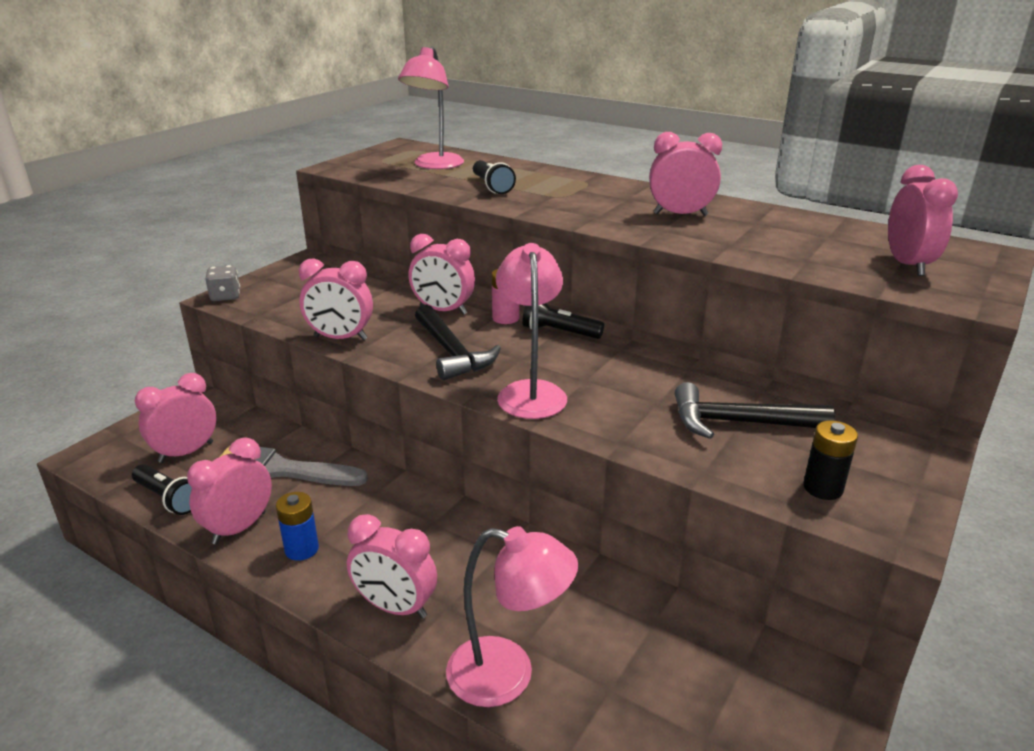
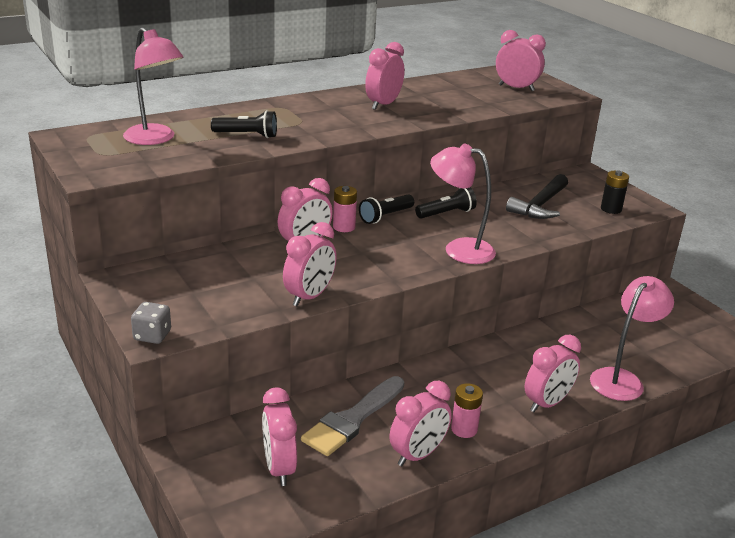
camera: 65 degrees left, 0 degrees up
black flashlight [132,464,192,515] -> black flashlight moved to [415,187,477,219]
pink clock [187,437,272,544] -> pink clock turned 105 degrees counterclockwise [390,381,452,466]
blue battery [276,492,319,561] -> pink battery [451,383,483,438]
black hammer [415,304,501,380] -> none

